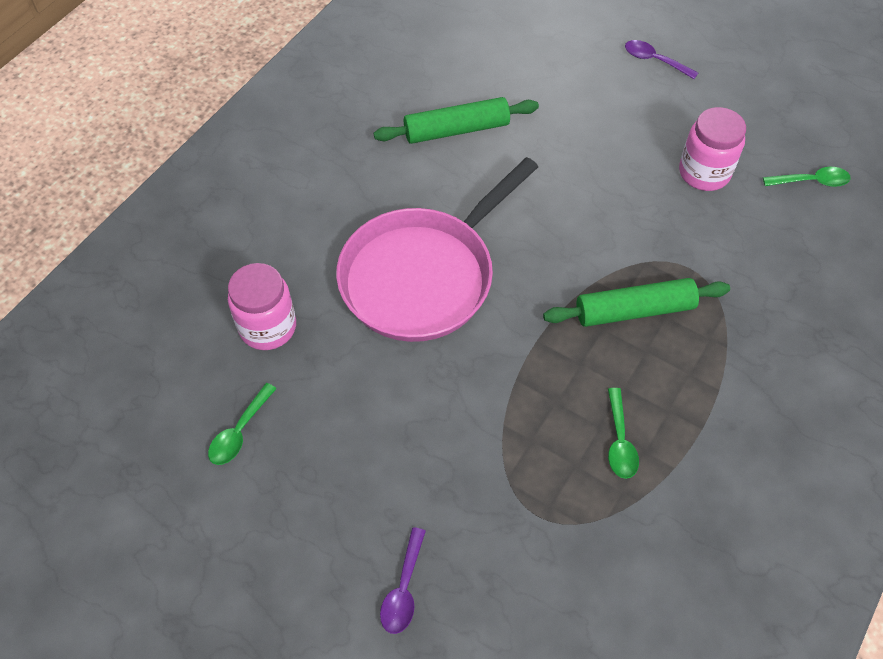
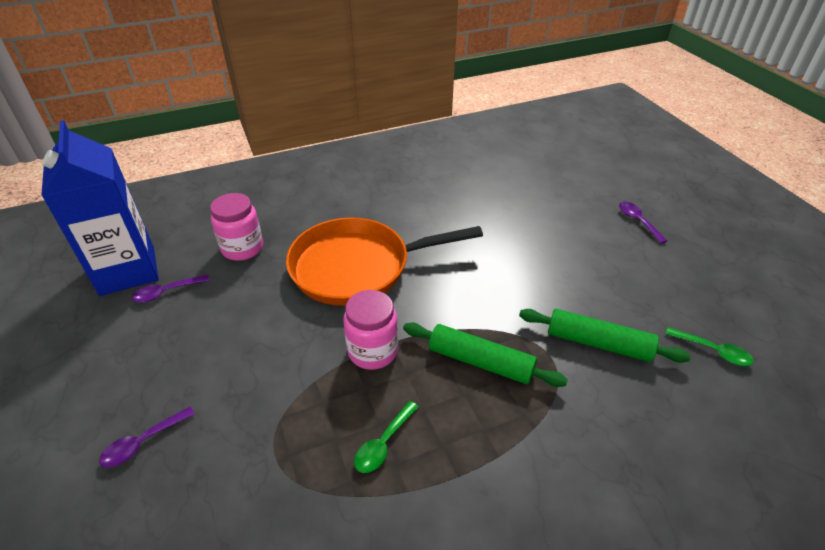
camera: 35 degrees right, 15 degrees down
green spoon [208,383,277,465] -> purple spoon [132,275,210,302]
pink pan [336,157,538,342] -> orange pan [286,217,483,306]
green rolling pin [374,97,539,144] -> green rolling pin moved to [519,309,691,363]
pink jar [679,107,746,191] -> pink jar moved to [343,290,398,370]
none -> blue carton [41,120,159,296]

